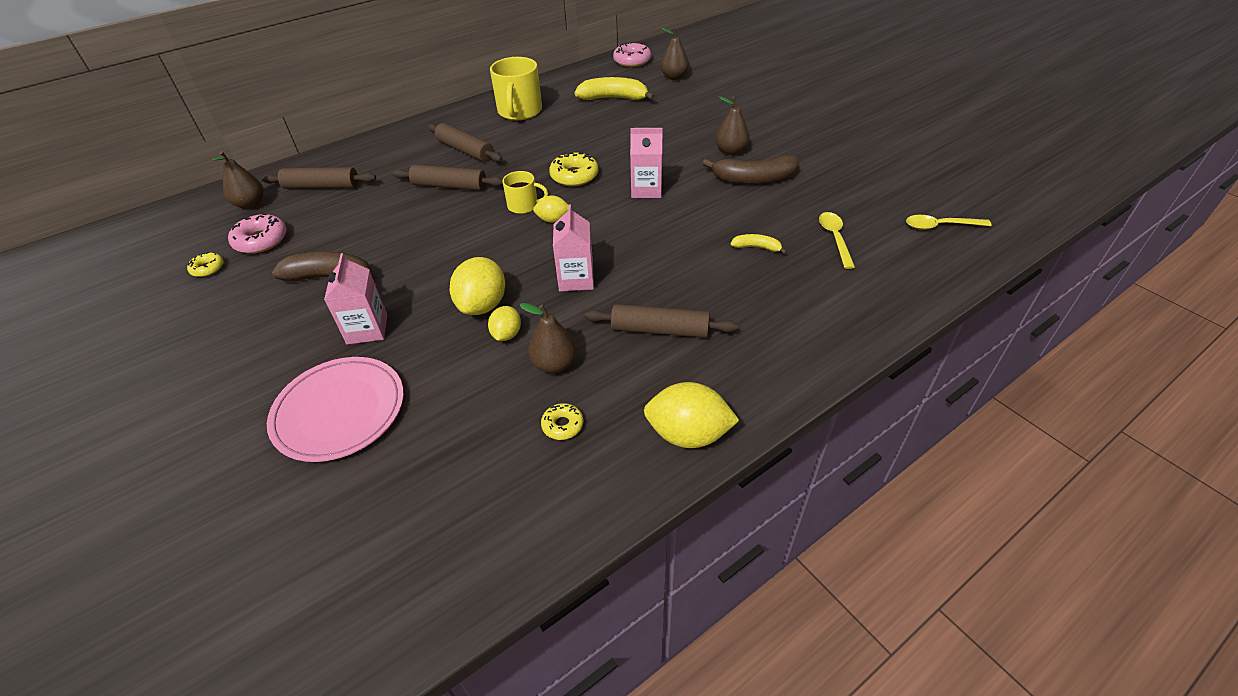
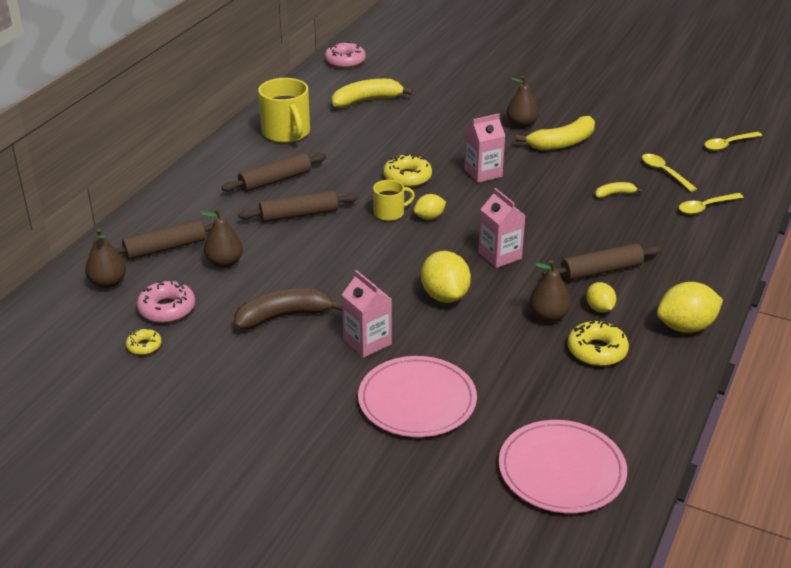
camera: 30 degrees left, 10 degrees down
brown rolling pin [428,123,502,162] -> brown rolling pin turned 45 degrees counterclockwise [221,153,326,192]
yellow lemon [488,306,521,341] -> yellow lemon moved to [586,282,616,313]
yellow donut [541,403,583,440] -> yellow donut [567,320,629,366], size x1.72
brown pear [661,28,689,80] -> brown pear moved to [200,208,243,268]
brown banana [702,155,799,184] -> yellow banana [516,116,595,150]
none -> pink plate [499,420,627,513]
none -> yellow spoon [679,193,744,214]

